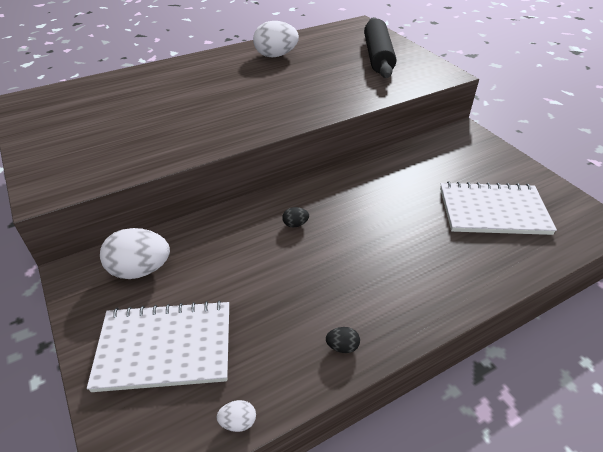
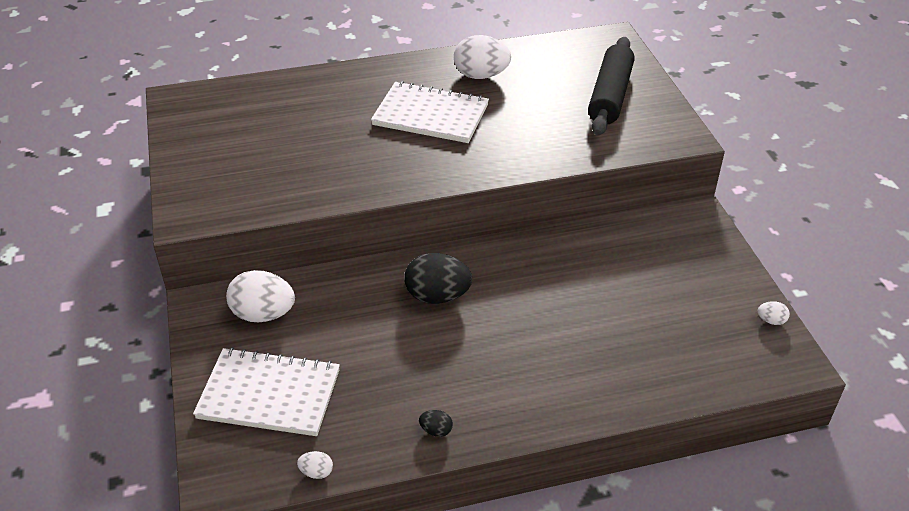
camera: 15 degrees right, 0 degrees up
black egg [282,207,309,227] -> black egg [404,253,472,304], size x2.23
white notebook [440,182,557,235] -> white notebook moved to [371,81,489,143]
none -> white egg [758,301,790,325]

